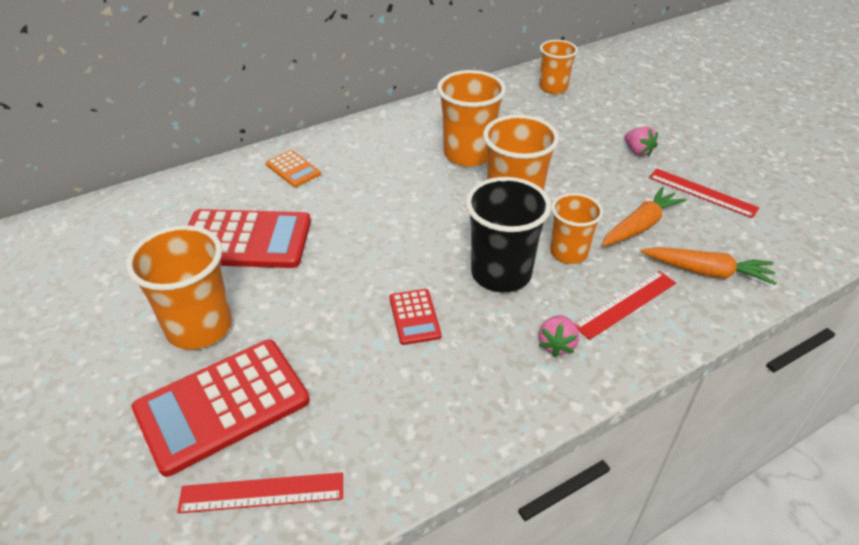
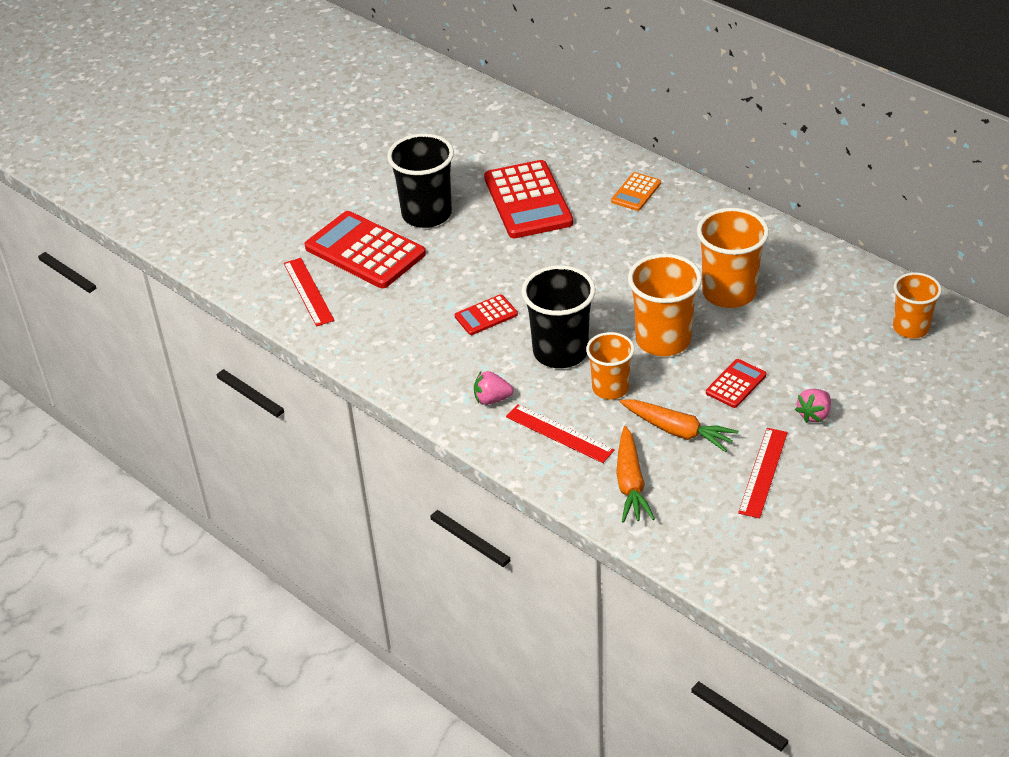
camera: 75 degrees right, 0 degrees up
orange cup [126,225,232,350] -> black cup [387,134,454,228]
none -> red calculator [706,359,766,408]

